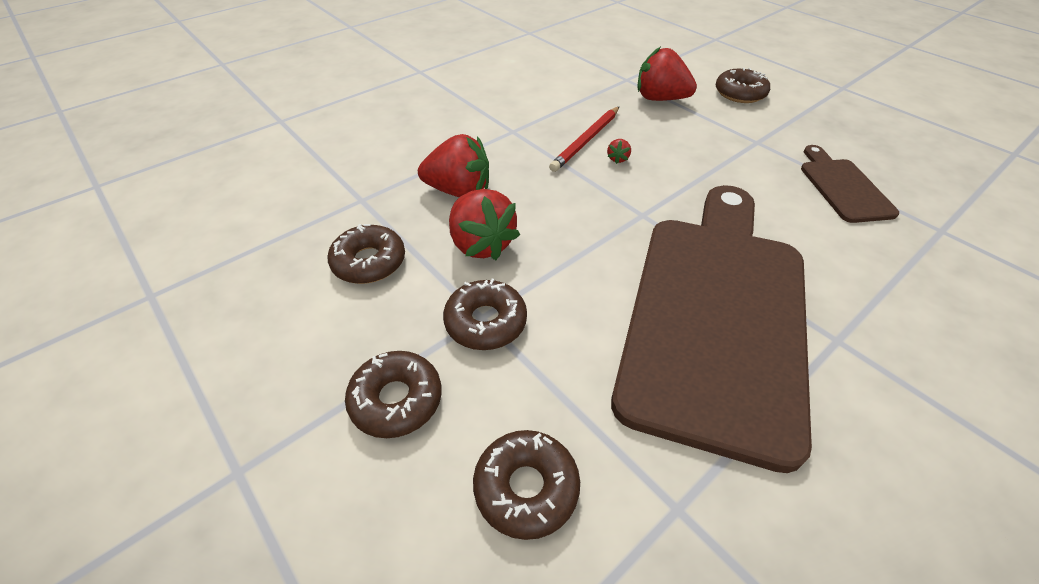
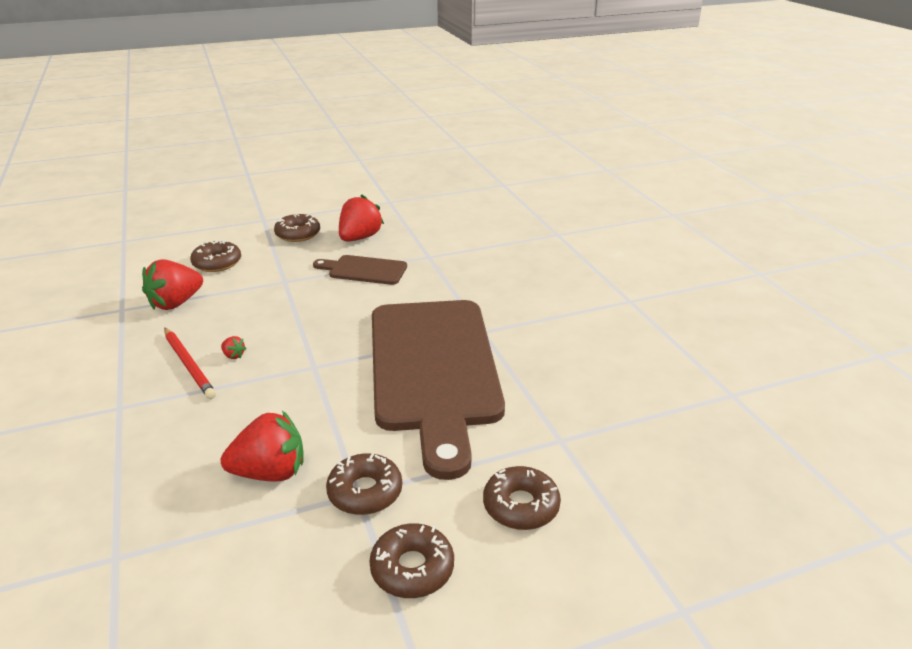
camera: 70 degrees left, 15 degrees down
brown donut [328,224,405,284] -> brown donut moved to [274,214,320,242]
red strawberry [418,134,489,197] -> red strawberry moved to [339,194,384,242]
brown cutting board [611,185,812,473] -> brown cutting board turned 135 degrees counterclockwise [372,300,505,480]

